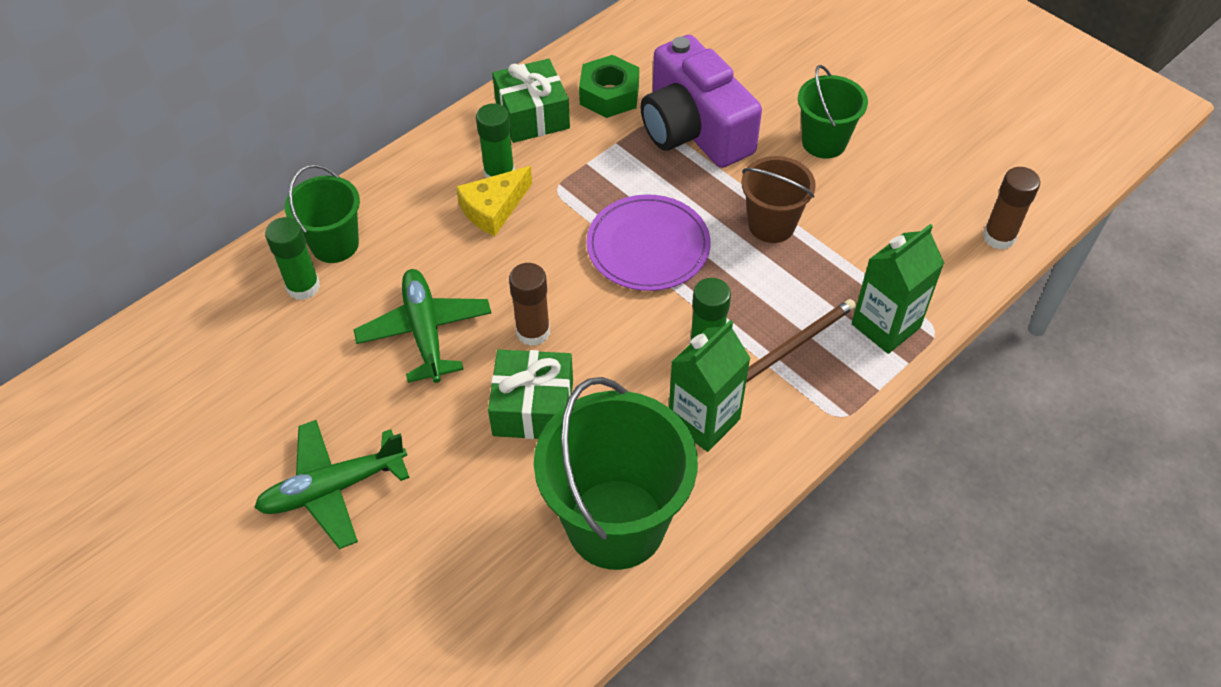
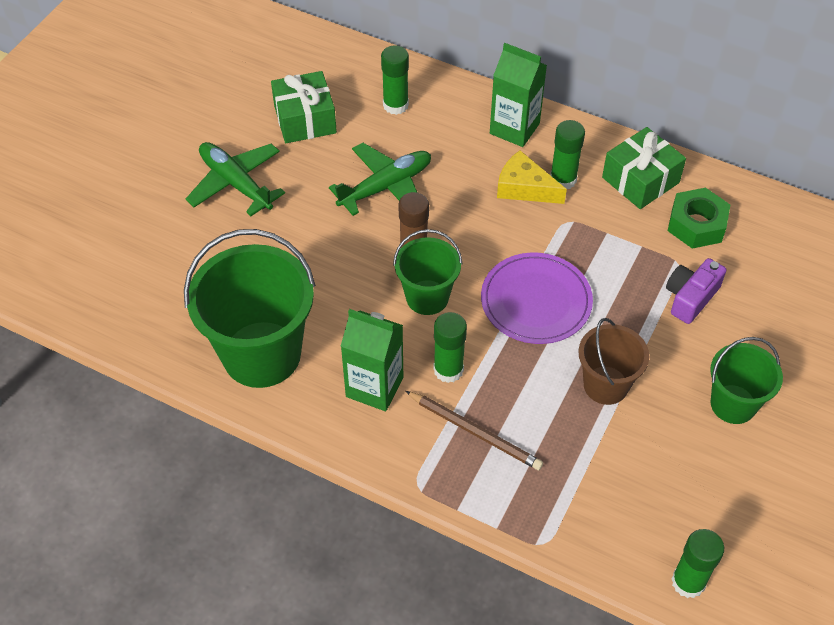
camera: 70 degrees right, 0 degrees up
green bucket [285,164,360,263] -> green bucket moved to [393,229,462,315]
green gift [488,349,573,439] -> green gift moved to [271,71,337,143]
purple camera [640,35,762,168] -> purple camera [666,258,726,324], size x0.51
green carton [852,224,944,354] -> green carton moved to [490,43,547,147]
brown glue stick [983,167,1040,250] -> green glue stick [671,529,724,598]

